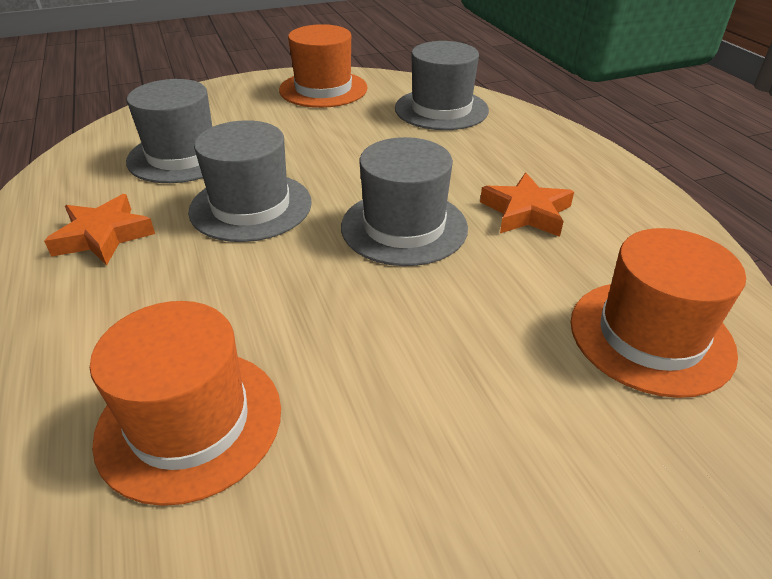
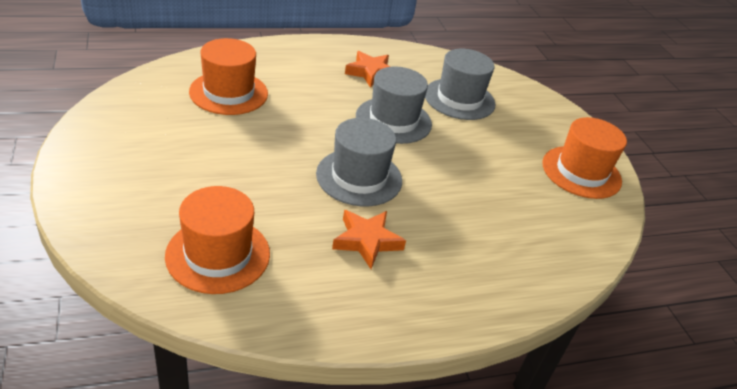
camera: 90 degrees right, 0 degrees up
grey hat [395,41,489,130] -> none

